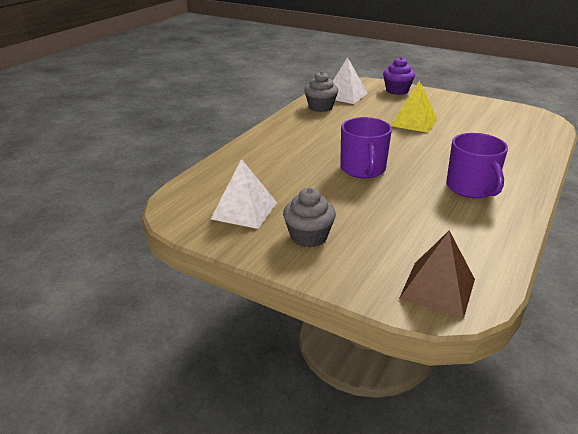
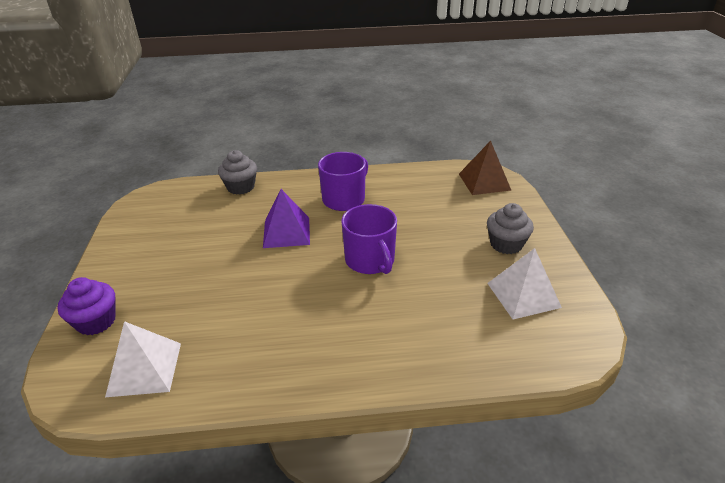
camera: 125 degrees left, 5 degrees up
grey cupcake [304,72,338,112] -> grey cupcake moved to [218,150,257,195]
purple mug [340,117,392,178] -> purple mug turned 105 degrees clockwise [341,204,397,274]
yellow pyramid [391,81,437,133] -> none
none -> purple pyramid [263,189,310,248]

